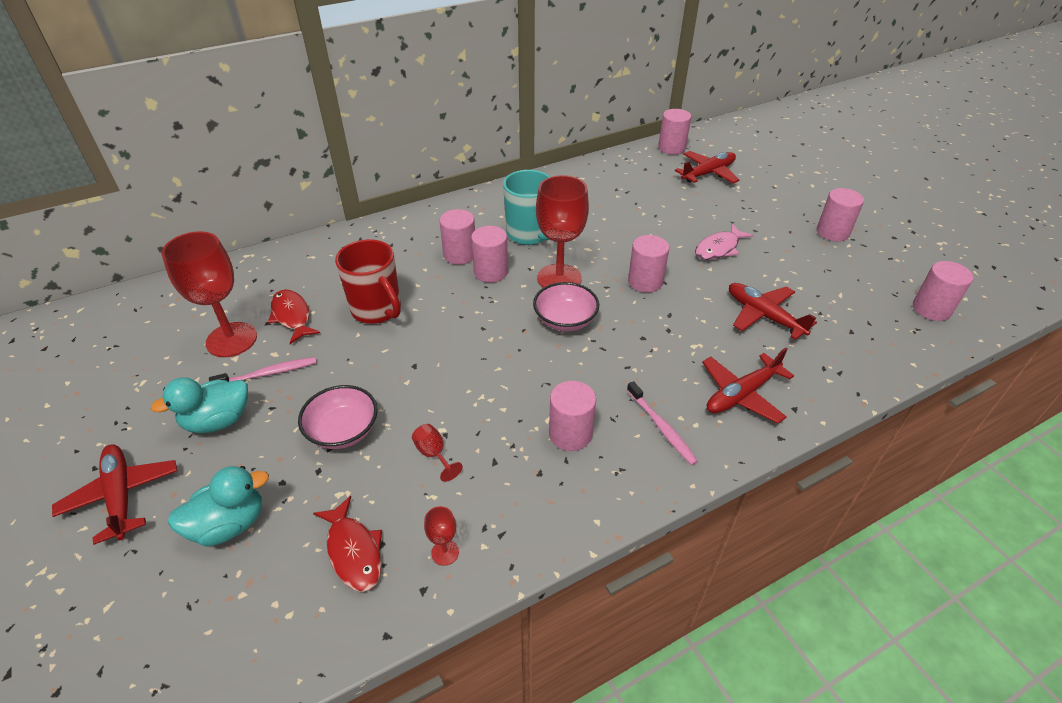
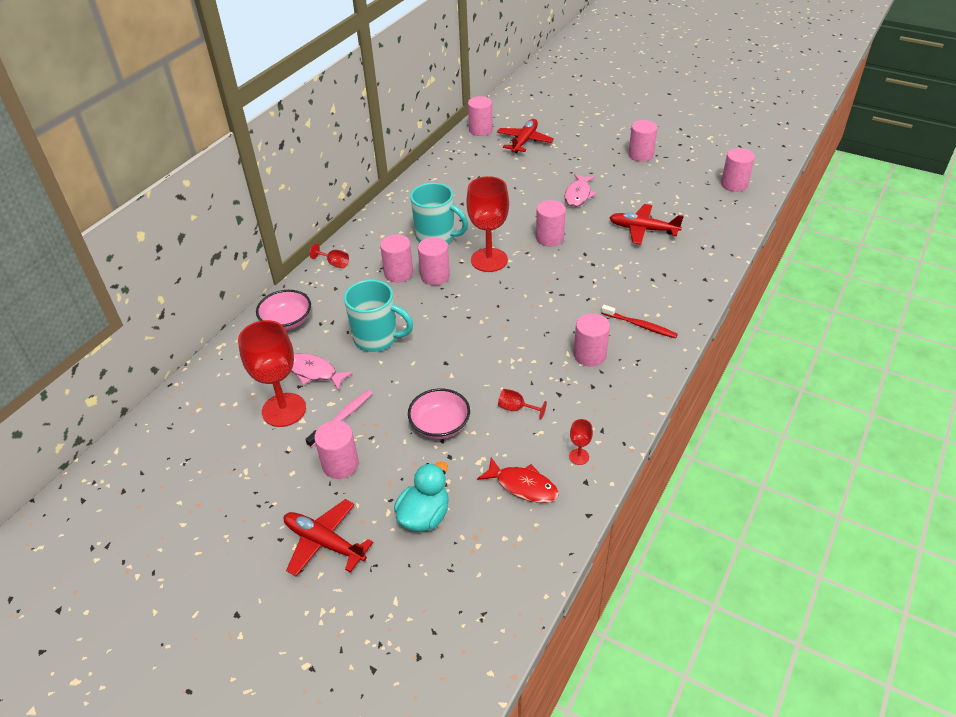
camera: 30 degrees left, 0 degrees up
turquoise duck [151,377,248,433] -> pink cylinder [314,421,359,479]
red fish [268,289,320,344] -> pink fish [291,353,353,390]
red mug [335,239,401,324] -> turquoise mug [344,280,413,352]
pink bowl [533,282,599,331] -> pink bowl moved to [256,290,311,330]
pink toothbrush [627,381,698,465] -> red toothbrush [601,305,678,338]
red plane [702,348,794,423] -> none
none -> red goblet [310,244,349,268]

